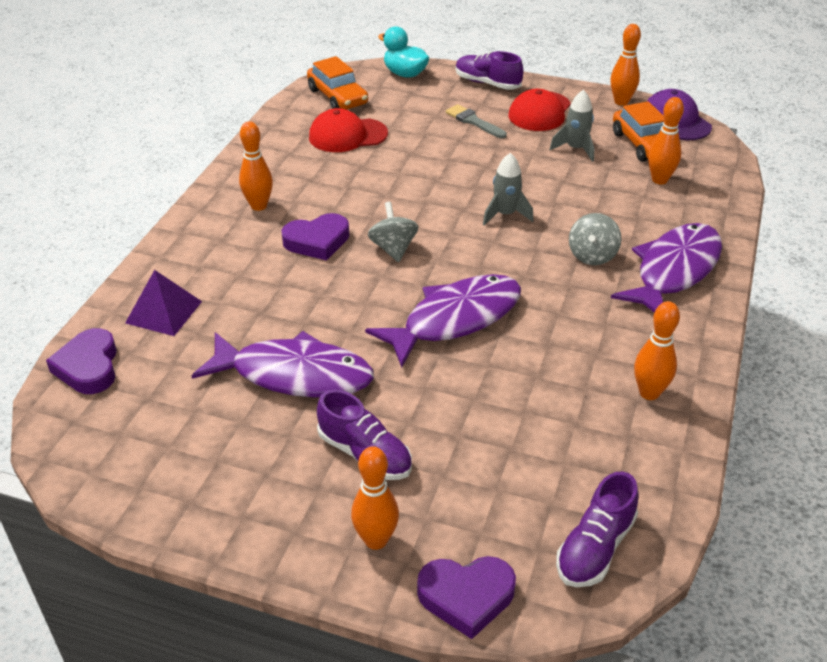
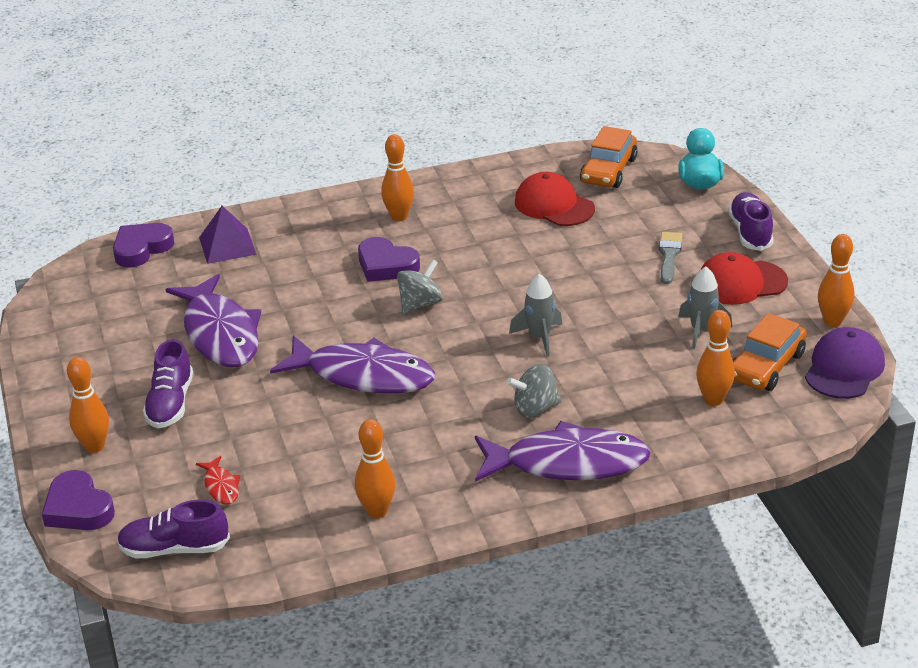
camera: 55 degrees right, 5 degrees down
none -> red fish [196,456,241,505]

